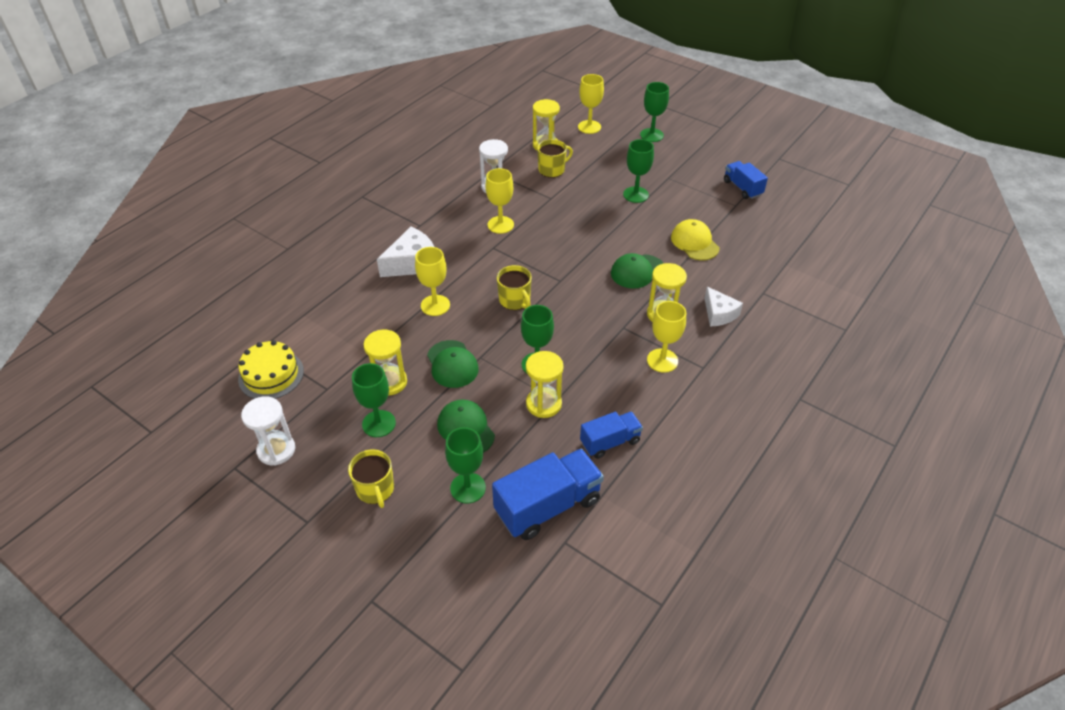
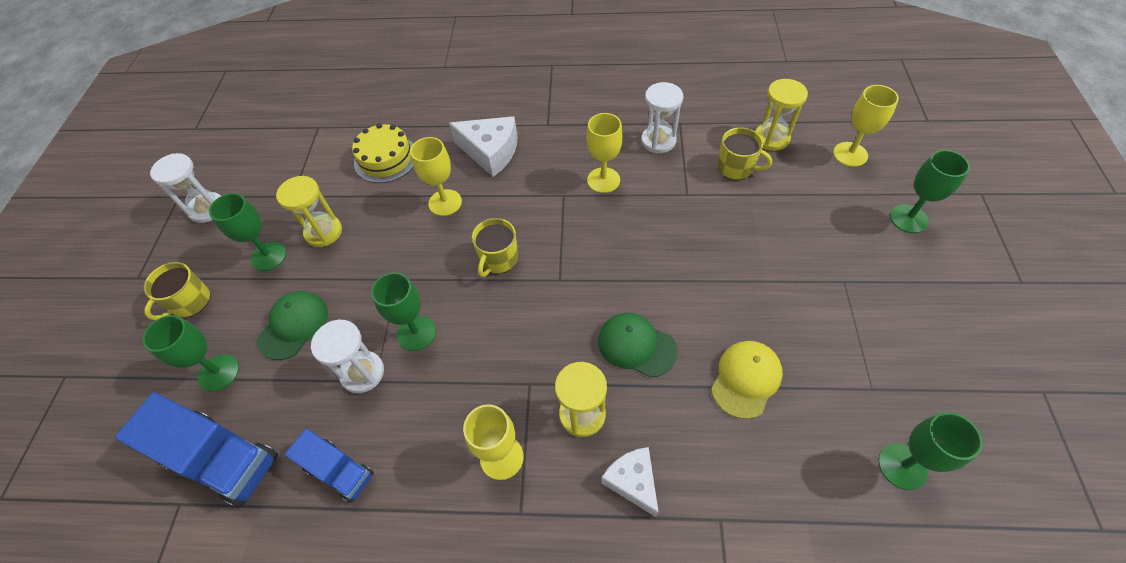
camera: 60 degrees right, 10 degrees up
yellow cake [238,340,304,399] -> yellow cake moved to [352,123,413,183]
green cap [427,340,479,388] -> none
yellow hourglass [526,351,564,418] -> white hourglass [311,320,384,393]
green goblet [623,139,654,203] -> green goblet moved to [878,412,983,490]
white cheese [704,287,743,326] -> white cheese turned 120 degrees clockwise [601,447,659,517]
blue truck [724,161,768,199] -> none

